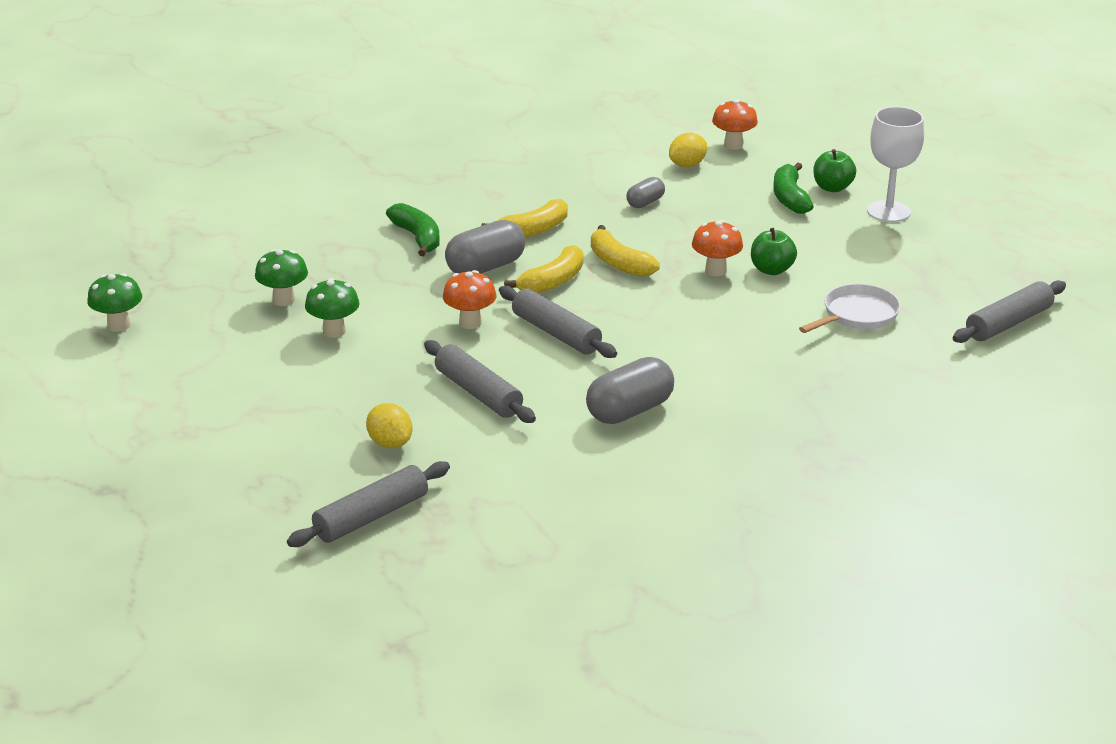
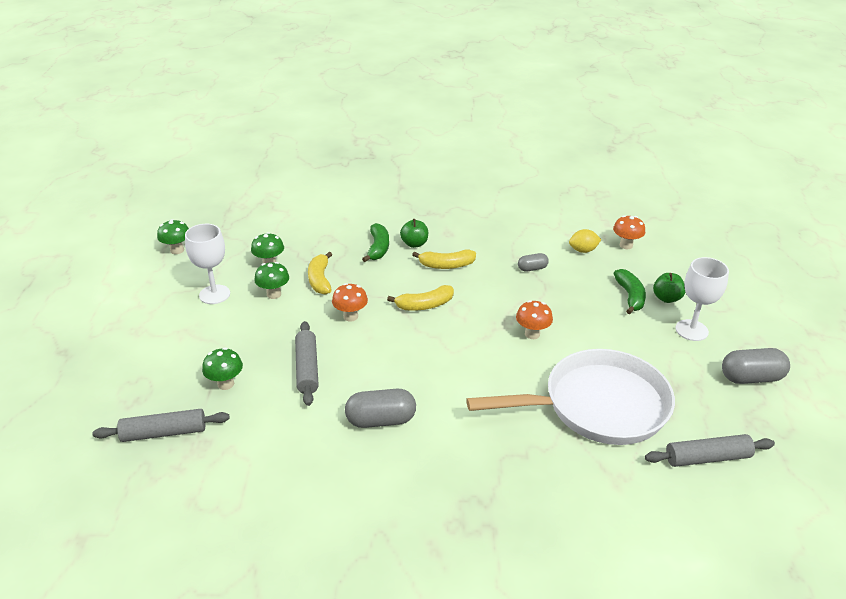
camera: 30 degrees right, 5 degrees up
yellow lemon [366,403,413,448] -> green mushroom [202,347,243,390]
grey capsule [445,220,525,273] -> grey capsule moved to [722,348,790,384]
grey rolling pin [499,286,617,358] -> none
yellow banana [591,225,660,277] -> yellow banana moved to [308,252,332,295]
green apple [751,228,797,275] -> green apple moved to [400,219,428,248]
green banana [773,163,814,214] -> green banana turned 150 degrees clockwise [614,269,646,314]
white pan [799,284,901,333] -> white pan [466,349,675,445], size x2.17
none -> white goblet [185,224,230,304]

